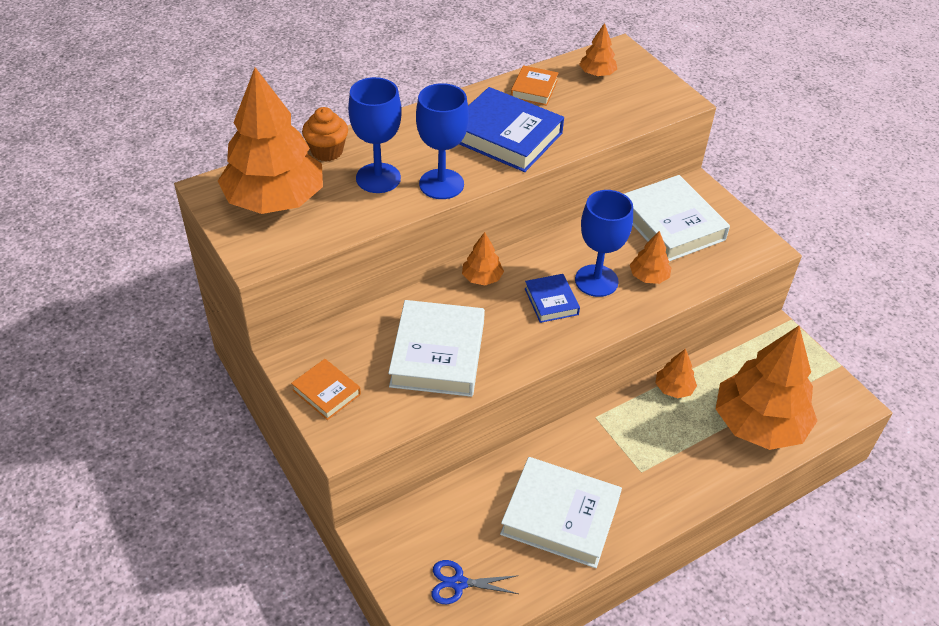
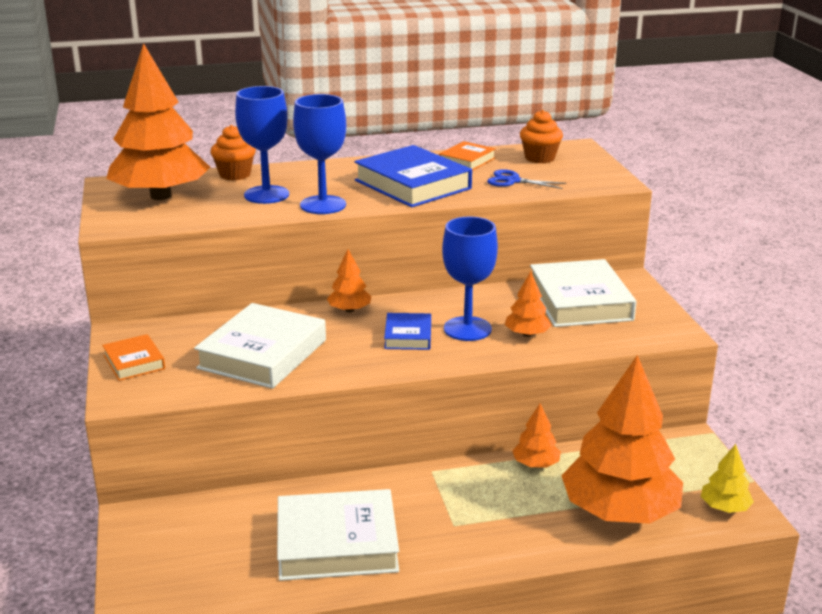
camera: 20 degrees right, 20 degrees down
blue scissors [431,560,519,604] -> blue scissors moved to [487,169,566,189]
white book [500,457,622,568] -> white book turned 45 degrees counterclockwise [277,489,399,581]
orange tree [579,23,617,76] -> orange cupcake [520,110,563,163]
none -> yellow tree [701,444,754,513]

